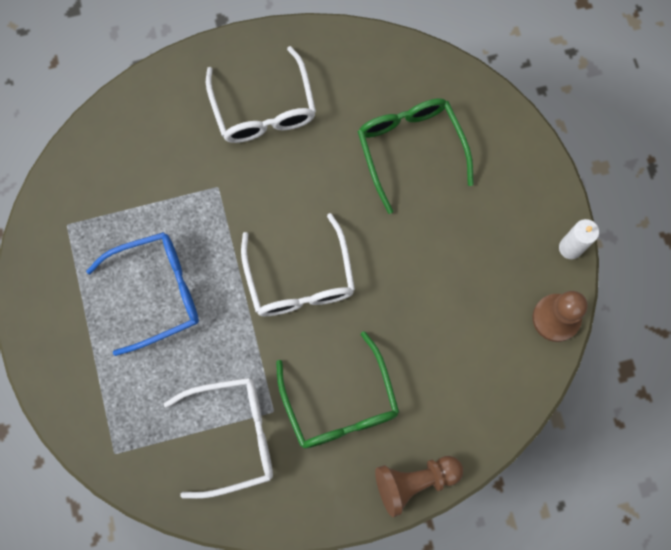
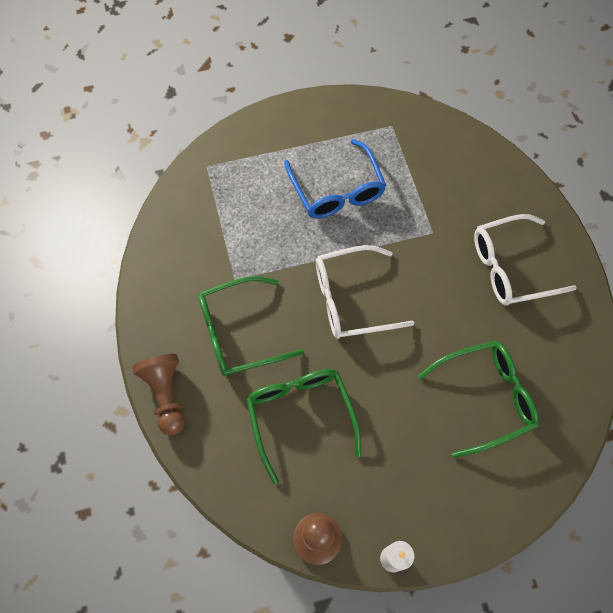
camera: 90 degrees right, 10 degrees down
white glasses [164,377,273,499] -> none
none -> green glasses [246,369,361,484]

